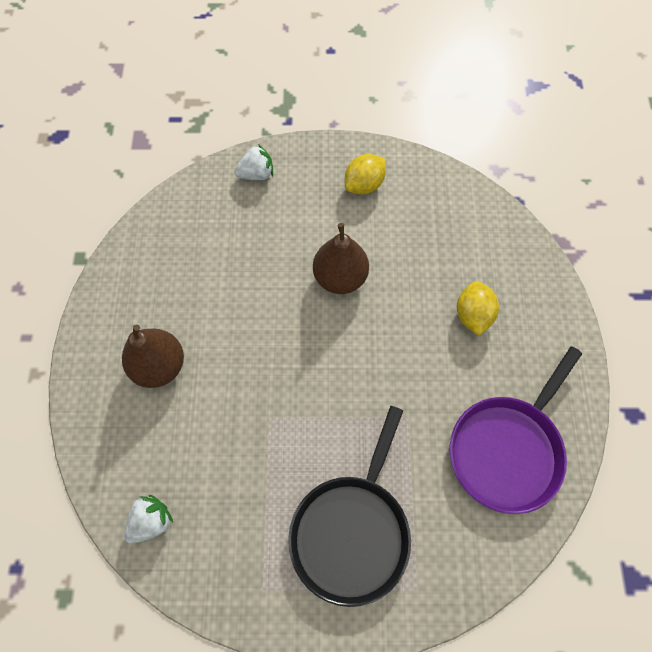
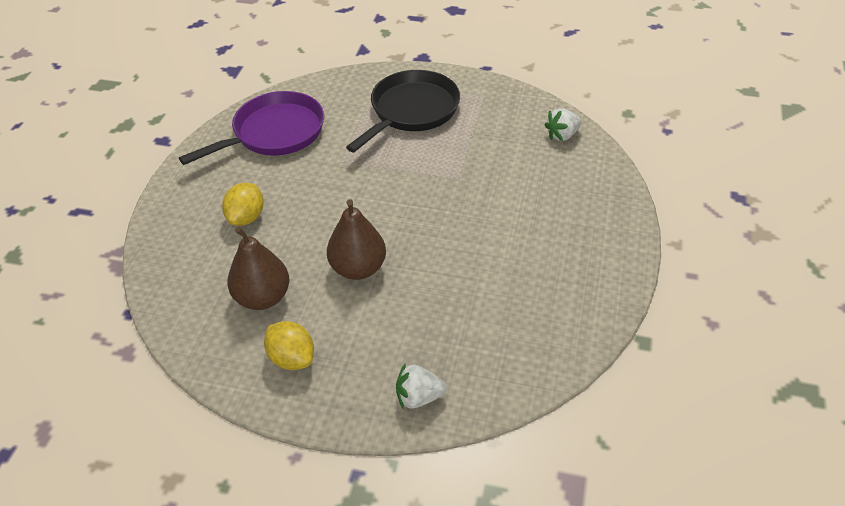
camera: 165 degrees left, 20 degrees down
brown pear [122,325,184,388] -> brown pear moved to [227,227,290,310]
yellow lemon [345,154,386,195] -> yellow lemon turned 75 degrees clockwise [264,321,314,370]

